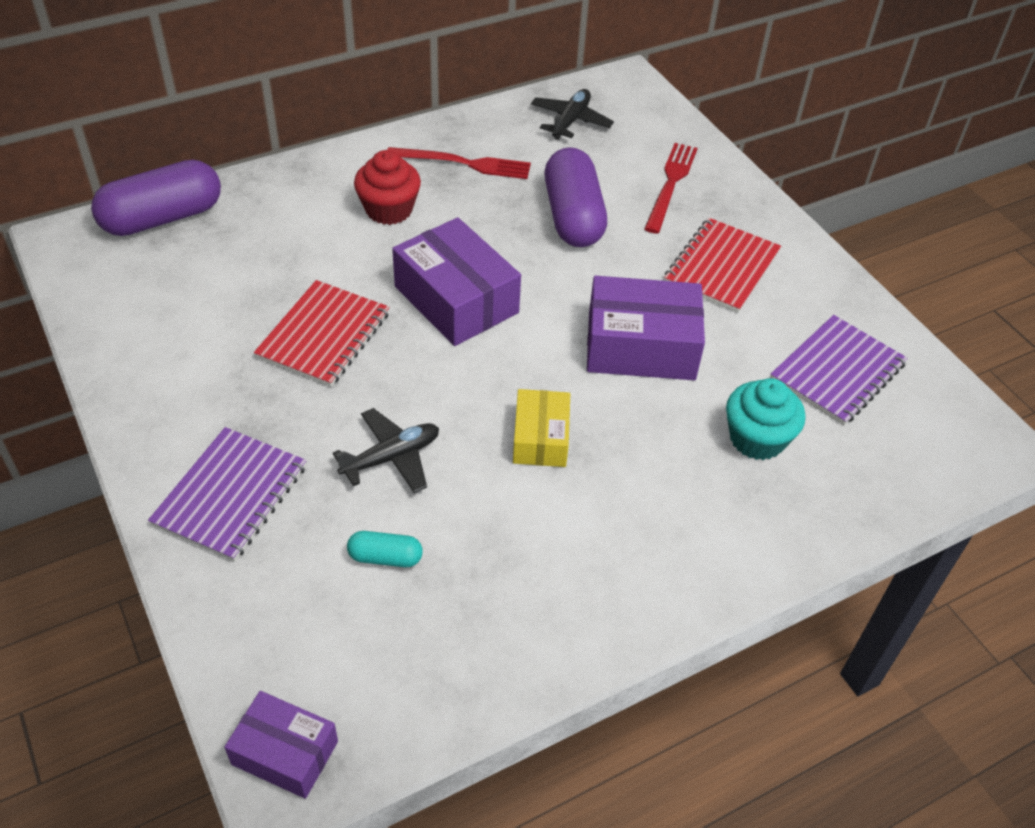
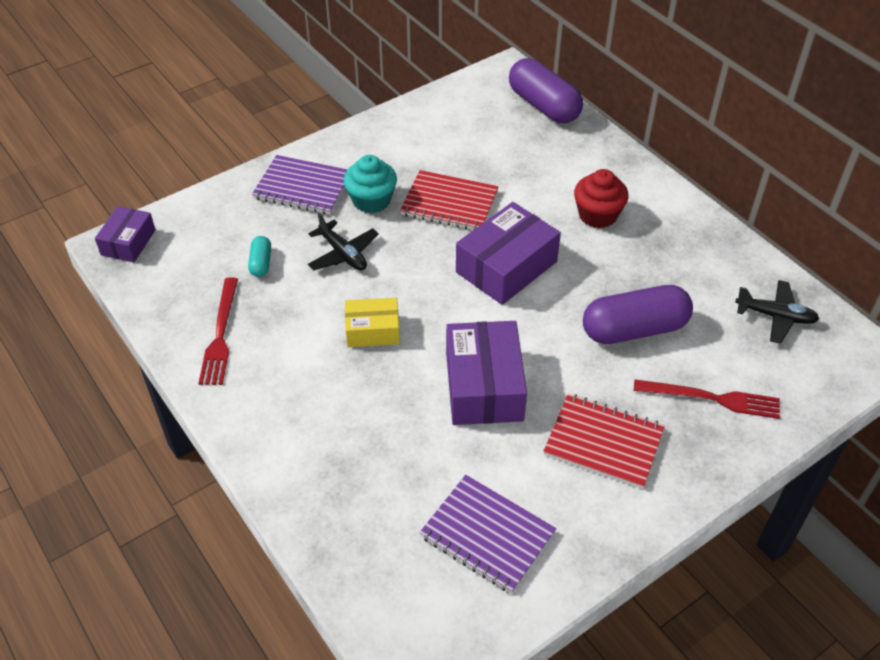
camera: 85 degrees right, 0 degrees up
red fork [387,147,531,179] -> red fork moved to [199,277,238,385]
turquoise cupcake [726,378,805,460] -> turquoise cupcake moved to [344,155,397,213]

